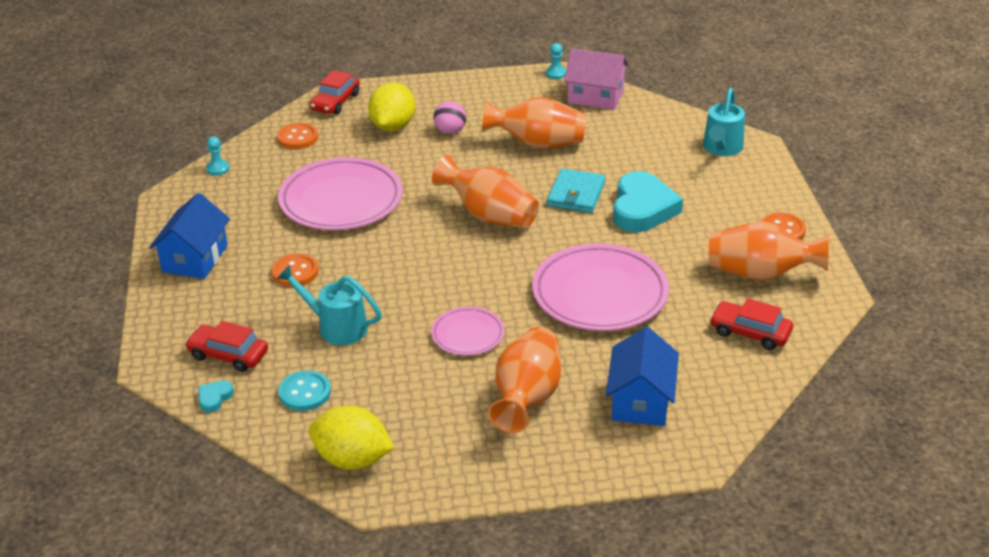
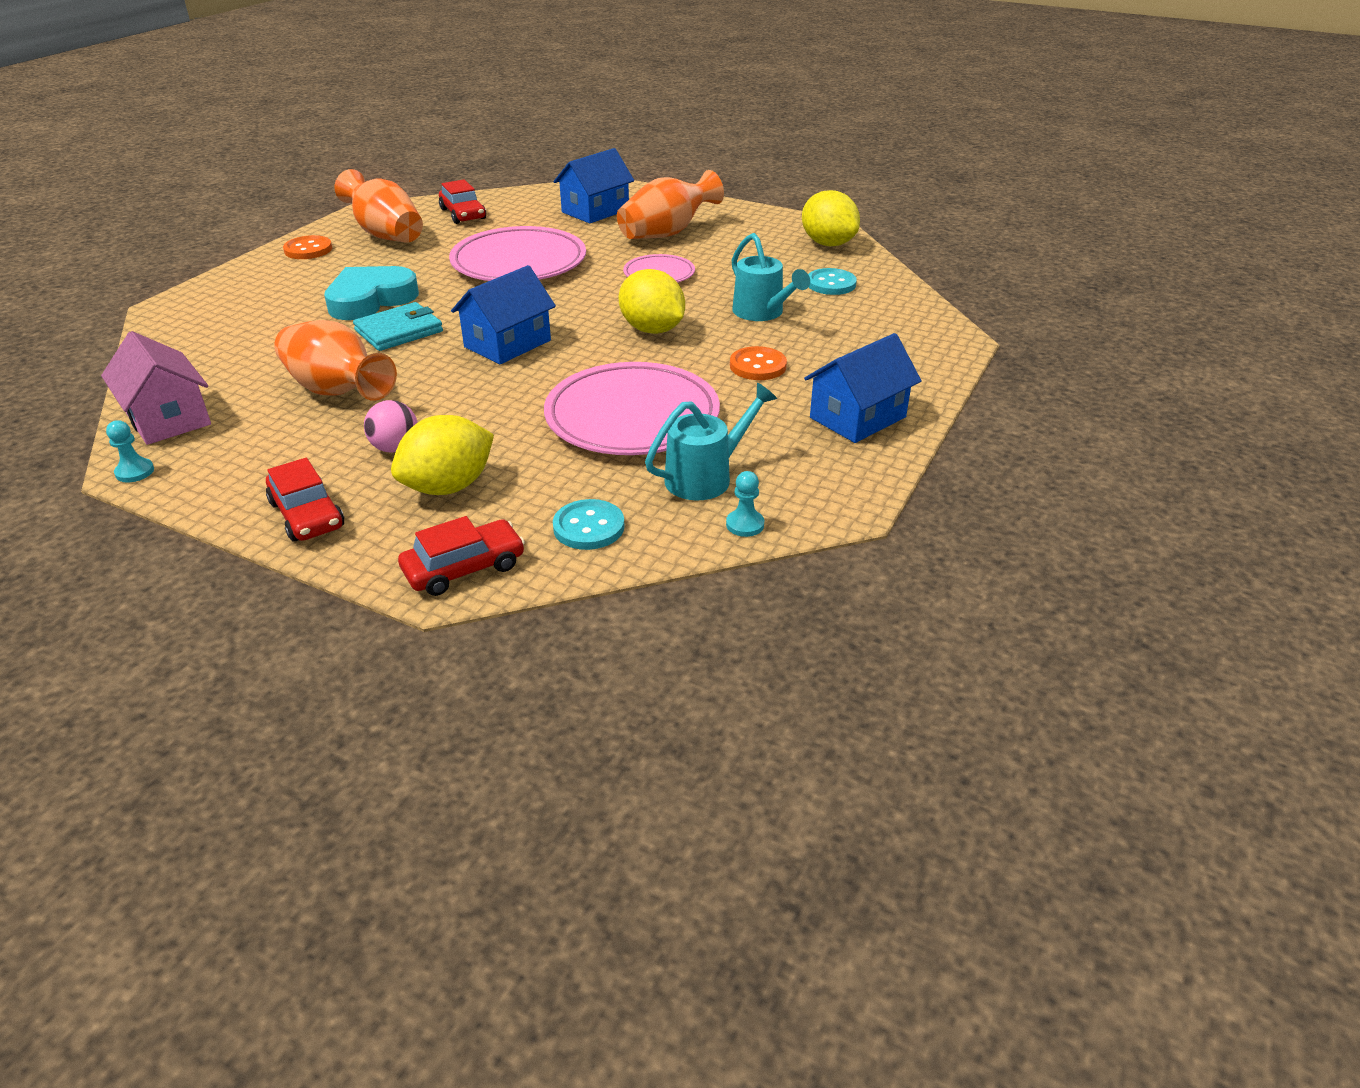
camera: 145 degrees left, 0 degrees up
red car [185,321,268,372] -> red car moved to [266,458,344,542]
turquoise heart [198,380,234,413] -> none
orange button [277,123,318,149] -> turquoise button [553,499,625,550]
orange vase [432,155,539,229] -> blue house [451,265,556,364]
turquoise watering can [703,88,745,156] -> turquoise watering can moved to [645,383,777,501]
none -> yellow lemon [618,269,685,334]

